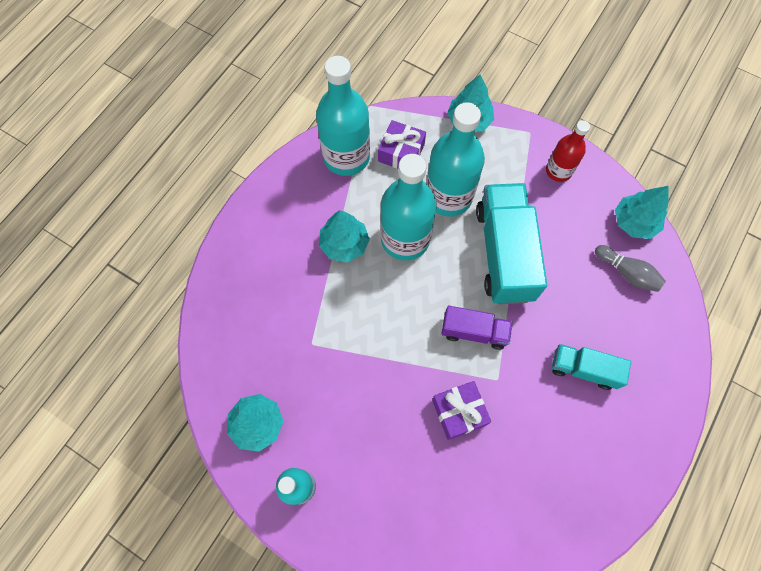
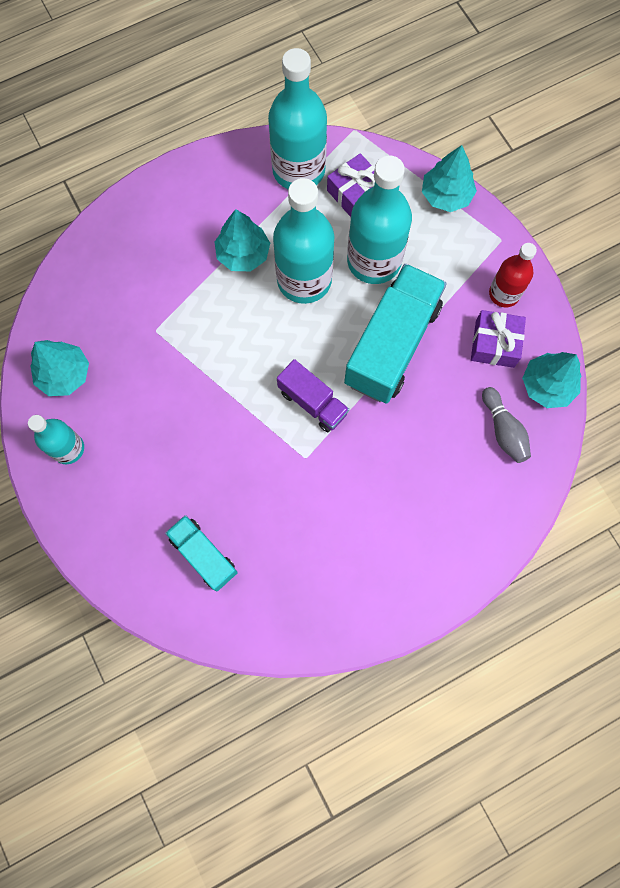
camera: 30 degrees right, 5 degrees up
purple gift [432,381,491,440] -> purple gift moved to [471,310,526,368]
turquoise truck [552,344,631,390] -> turquoise truck moved to [165,515,238,592]

